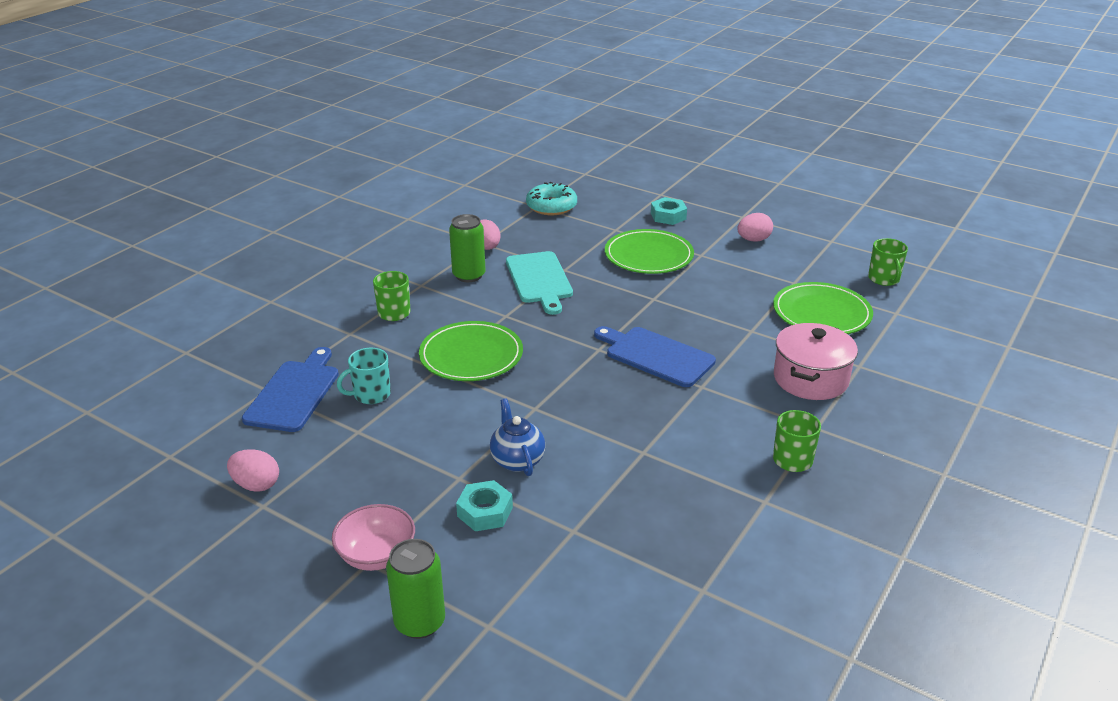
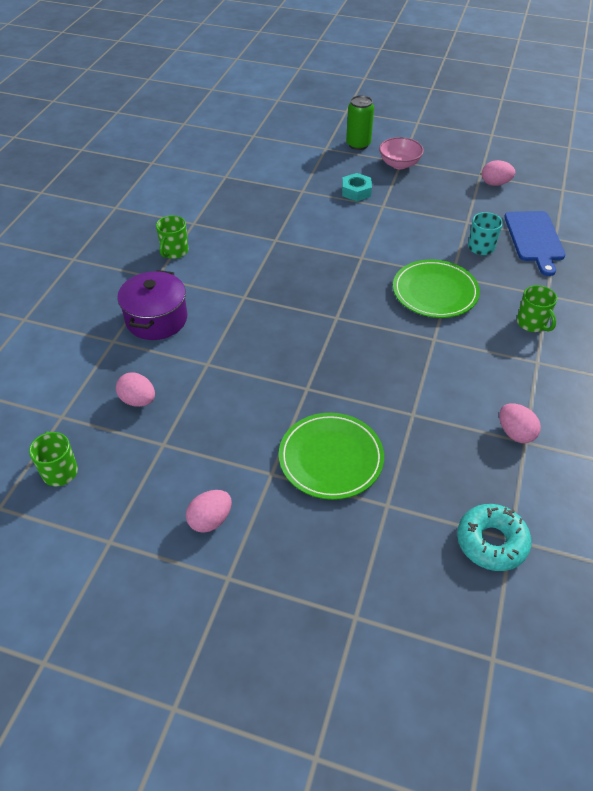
camera: 165 degrees right, 15 degrees up
green can [449,214,485,282] -> none
blue teapot [490,398,545,476] -> none
turquoise cutting board [506,251,573,315] -> none
blue cutting board [594,326,716,387] -> none
turquoise nut [651,197,687,225] -> none
green plate [773,282,873,334] -> pink egg [116,372,155,407]
pink pot [774,323,858,400] -> purple pot [117,270,187,340]

